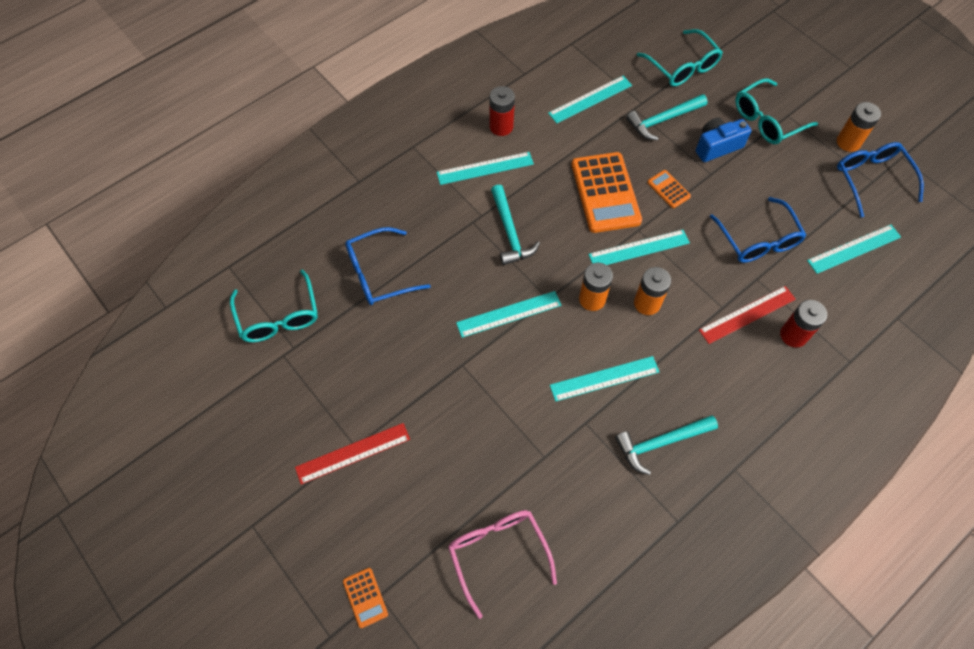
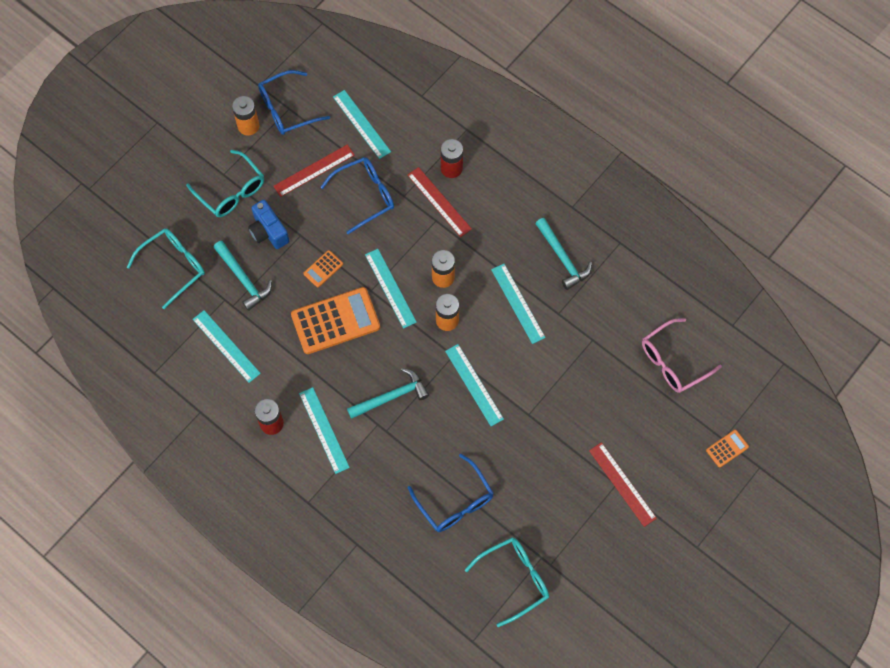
camera: 100 degrees left, 5 degrees up
none -> red ruler [274,144,355,197]

